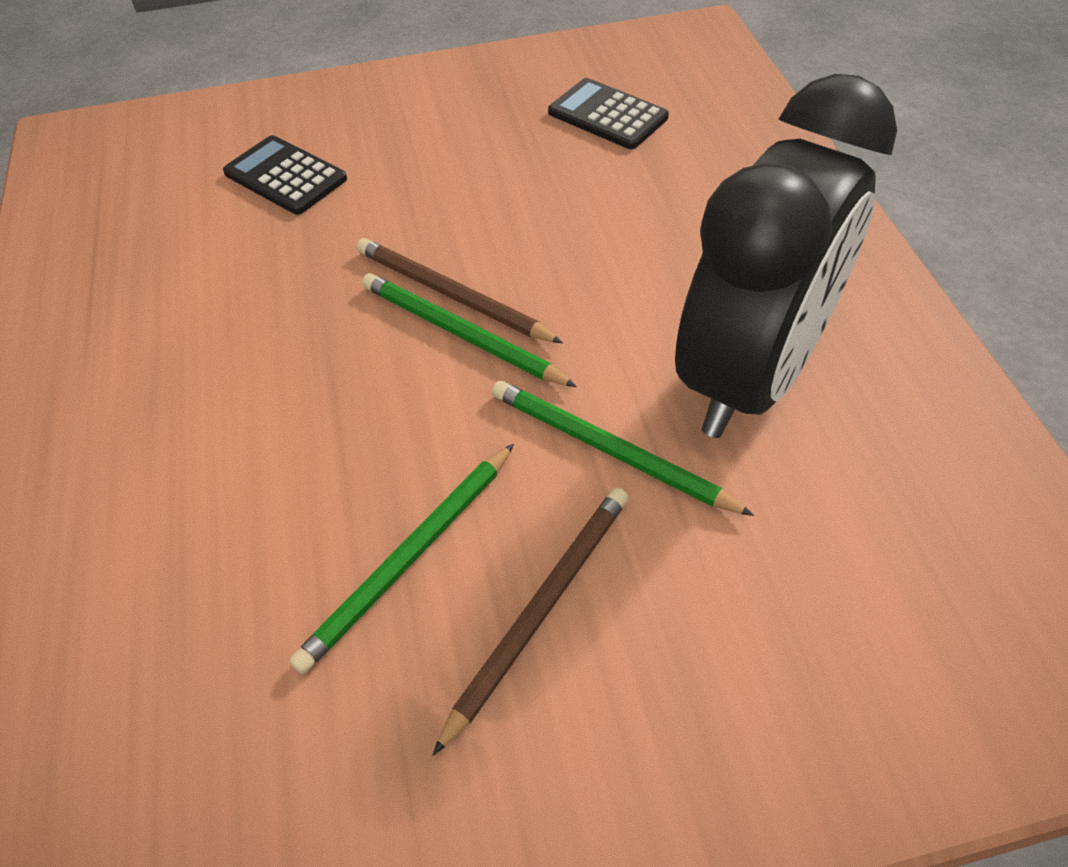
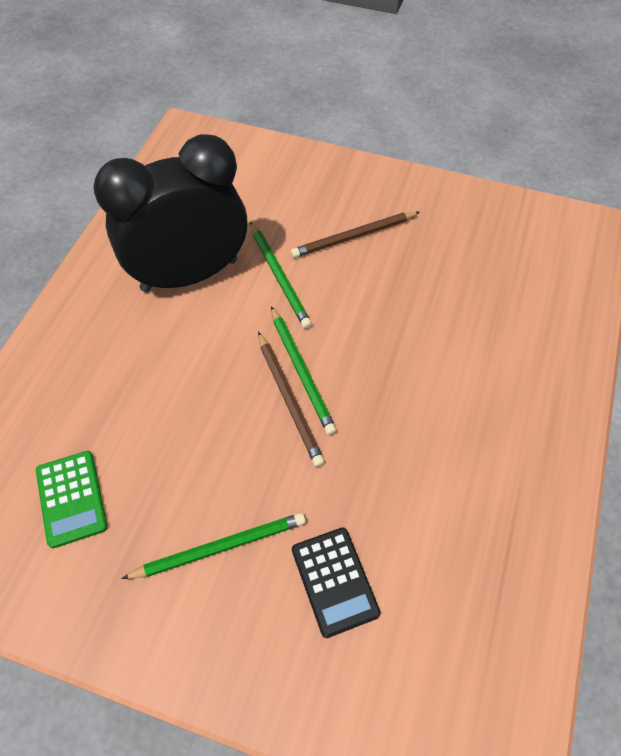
camera: 150 degrees left, 5 degrees up
green pencil [289,444,514,674] -> green pencil moved to [121,513,306,579]
black calculator [548,78,669,149] -> green calculator [36,451,108,548]

